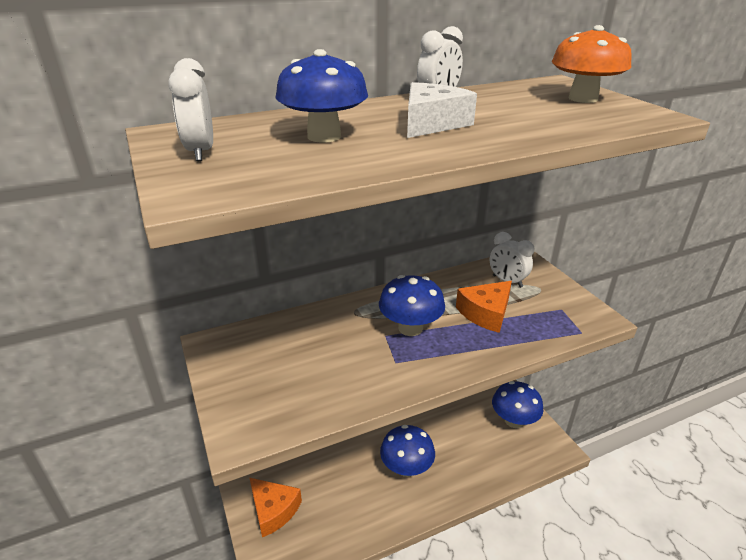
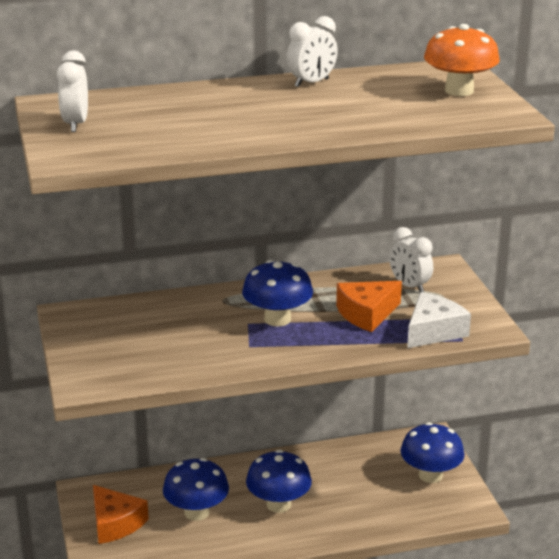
camera: 10 degrees right, 5 degrees down
blue mushroom [275,49,368,143] -> blue mushroom moved to [163,458,229,521]
white cheese [407,82,477,138] -> white cheese moved to [407,292,471,348]

